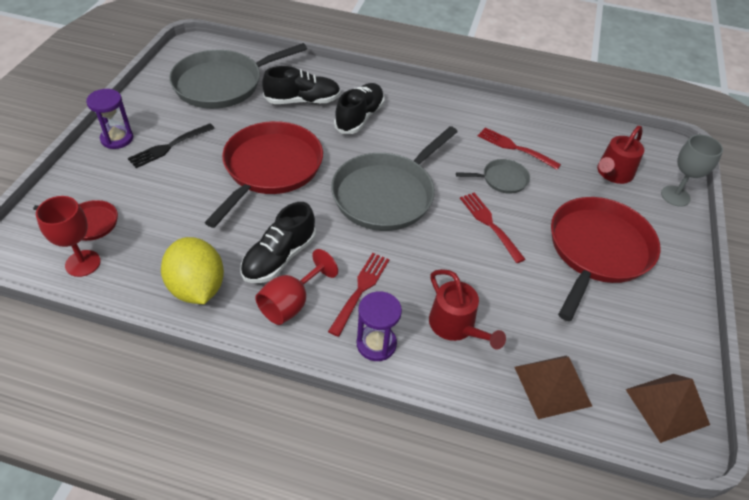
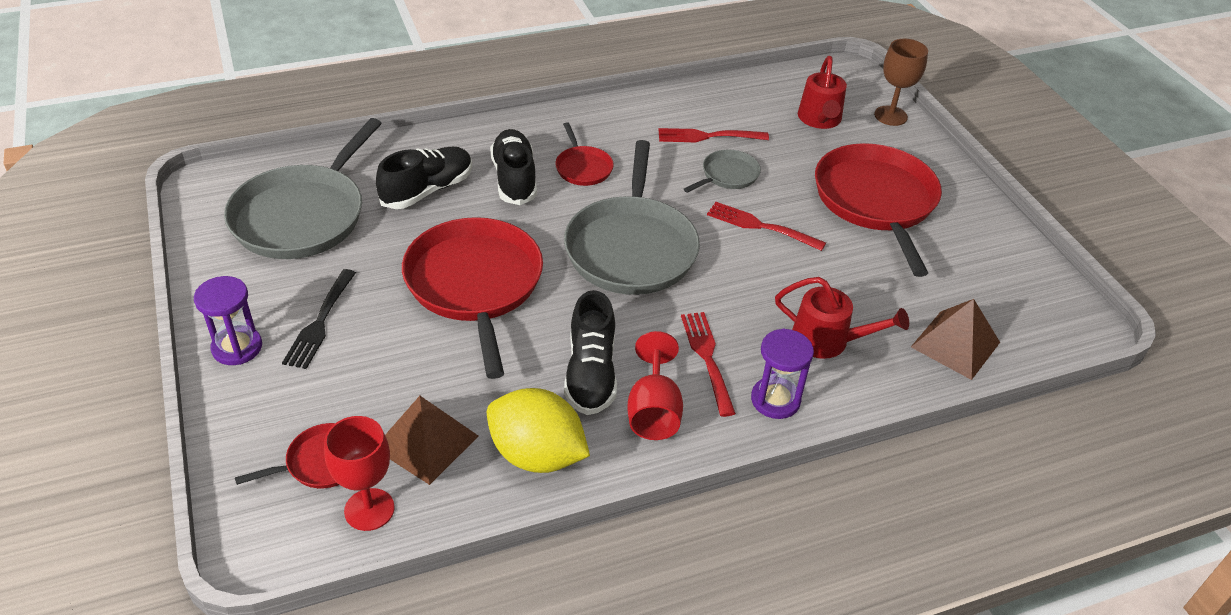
camera: 35 degrees left, 5 degrees down
brown pyramid [625,374,710,443] -> brown pyramid moved to [385,396,478,485]
grey goblet [661,134,723,207] -> brown goblet [874,39,928,126]
none -> red pan [555,122,614,186]

